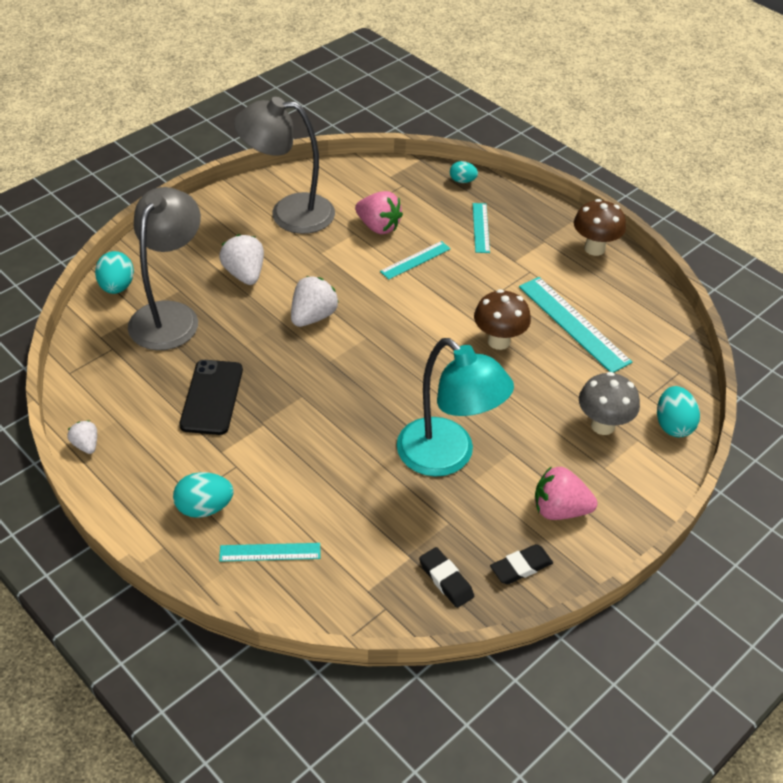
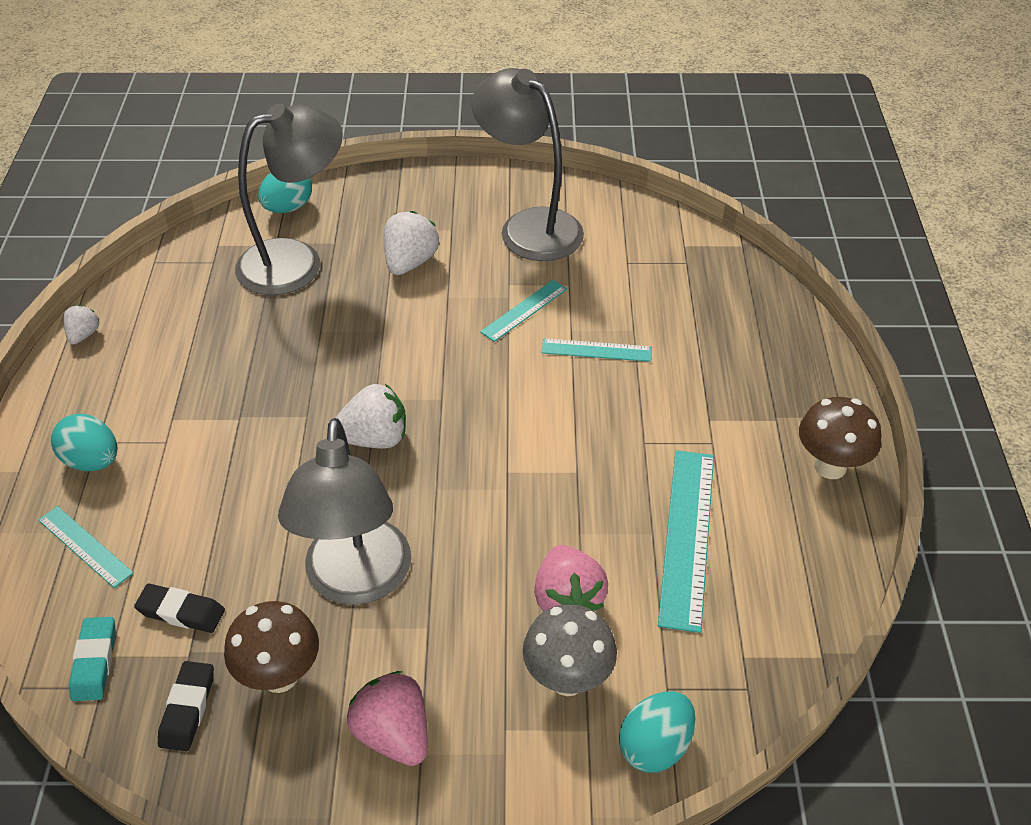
camera: 45 degrees right, 0 degrees up
black phone [179,360,243,435] -> none
white strawberry [291,276,339,327] -> white strawberry moved to [336,384,406,449]
pink strawberry [355,191,403,234] -> pink strawberry moved to [534,545,608,612]
turquoise lamp [397,338,514,477] -> grey lamp [278,418,411,605]
turquoise egg [450,161,478,183] -> none
turquoise ruler [473,203,490,253] -> turquoise ruler moved to [480,280,567,342]
brown mushroom [474,289,531,350] -> brown mushroom moved to [224,601,319,693]
black eraser [490,544,553,585] -> black eraser moved to [134,584,225,633]
none -> turquoise eraser [69,617,116,701]

